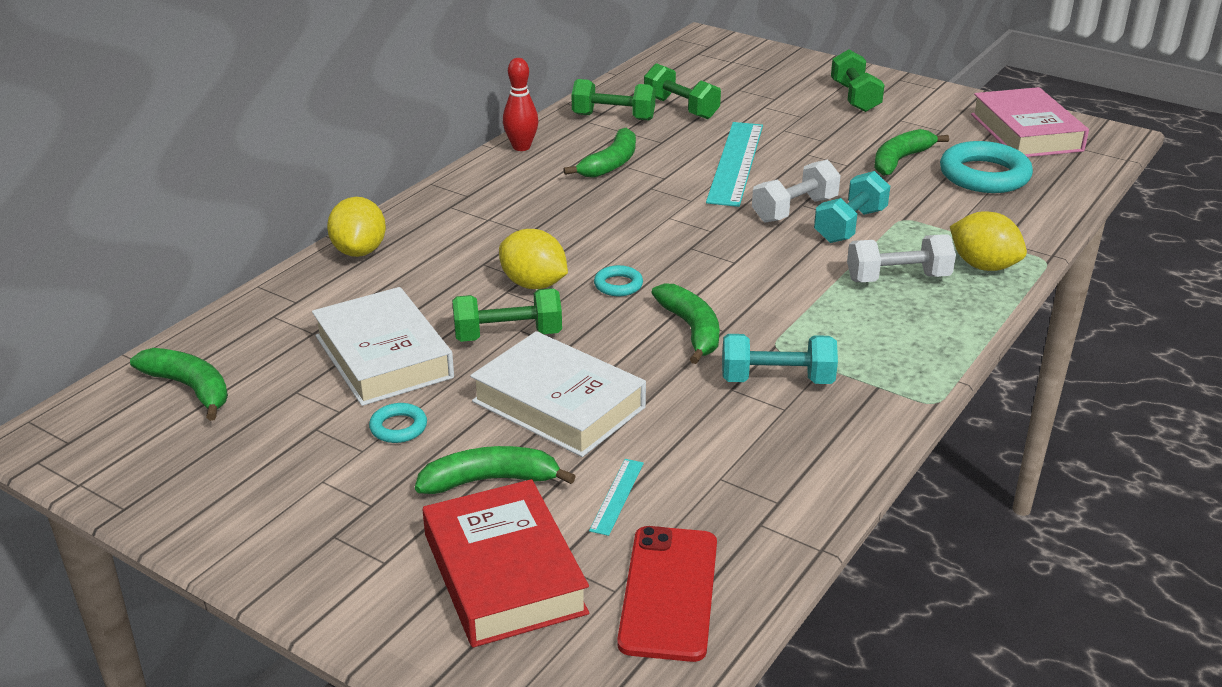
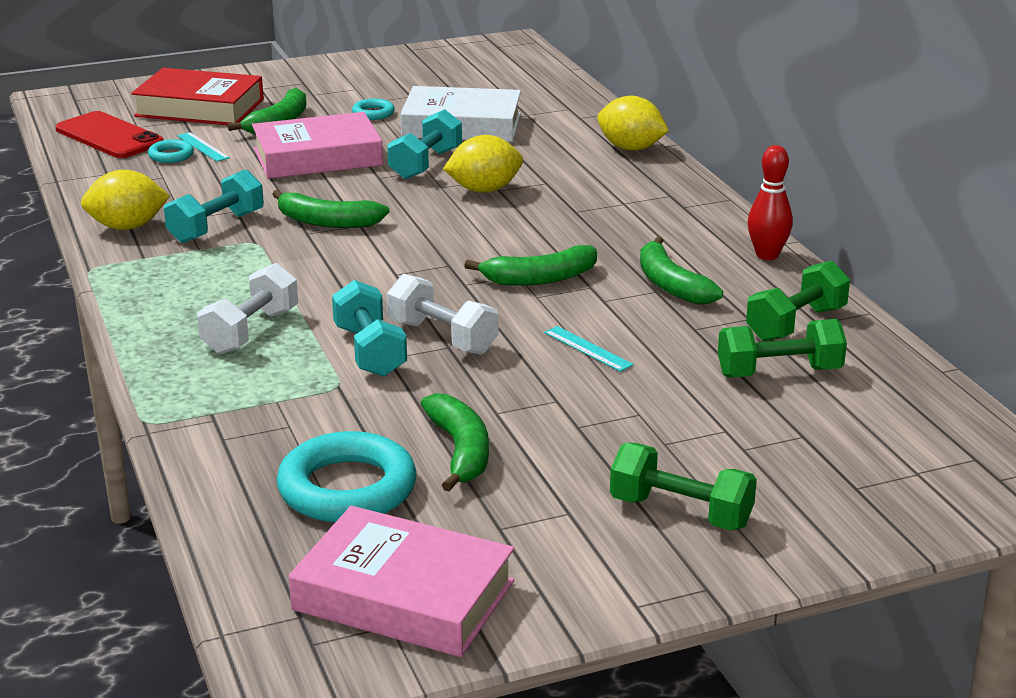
camera: 125 degrees right, 5 degrees down
green banana [130,348,228,421] -> green banana moved to [464,245,597,286]
green dumbbell [452,288,562,342] -> turquoise dumbbell [387,109,462,179]
white book [470,331,646,457] -> pink book [252,112,383,179]
turquoise ring [594,265,643,296] -> turquoise ring moved to [148,139,194,163]
turquoise ruler [706,122,763,207] -> turquoise ruler [544,326,634,372], size x0.44
white dumbbell [752,160,841,223] -> white dumbbell turned 45 degrees counterclockwise [387,274,498,355]
yellow lemon [950,211,1027,271] -> yellow lemon moved to [81,170,170,230]

